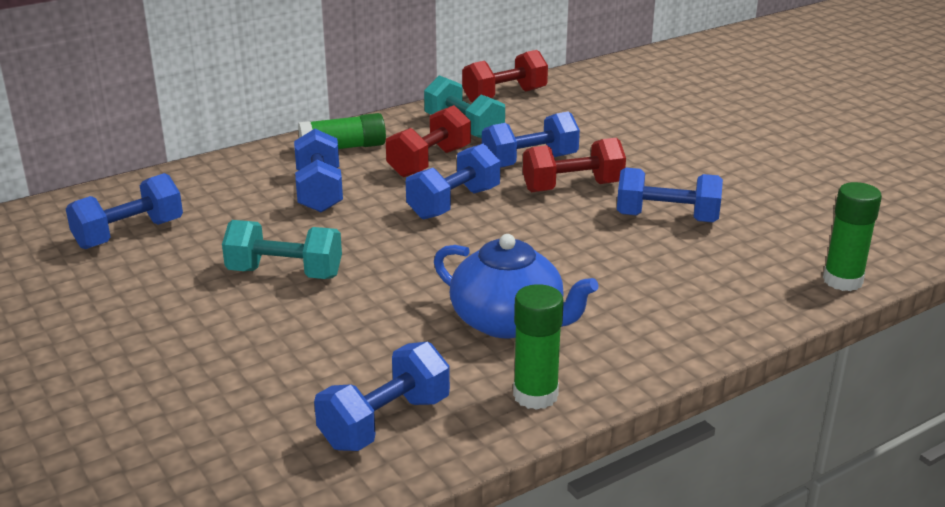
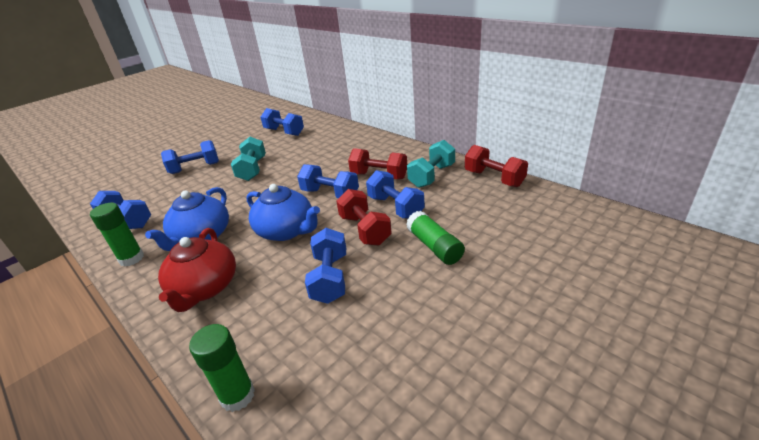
camera: 80 degrees right, 5 degrees up
blue dumbbell [294,129,343,212] -> blue dumbbell moved to [161,140,219,174]
green glue stick [298,113,386,149] -> green glue stick moved to [406,211,465,265]
none -> red teapot [158,228,236,312]
none -> blue teapot [246,184,320,241]

